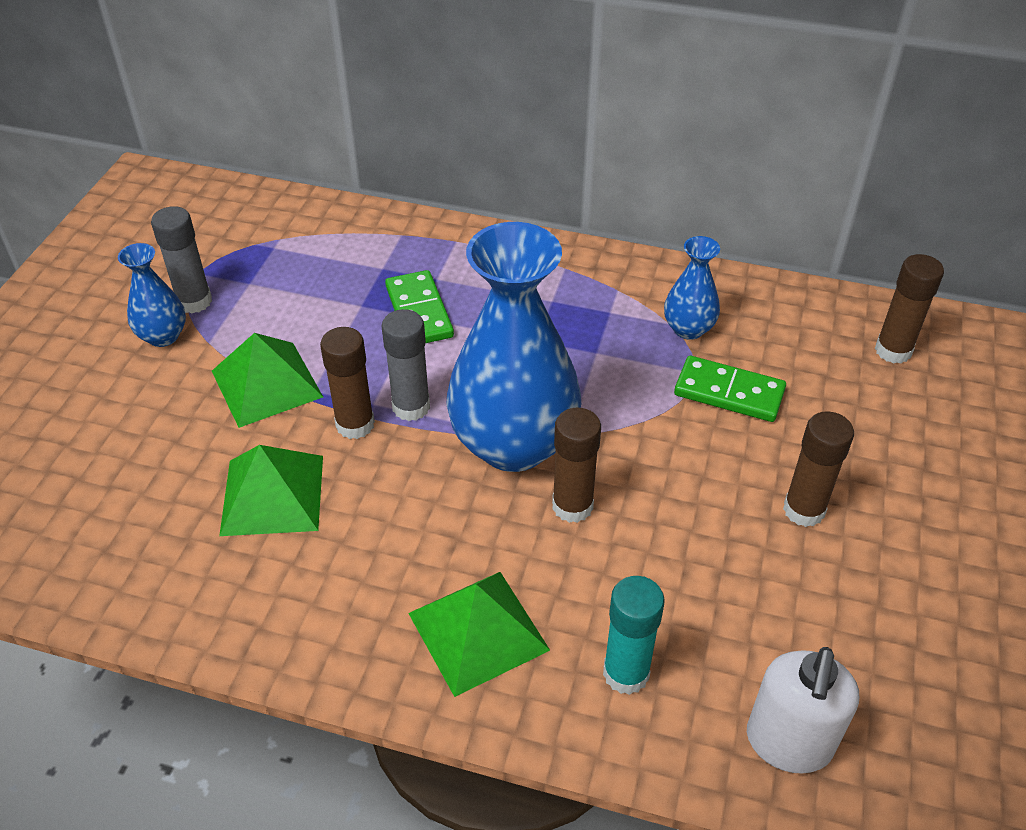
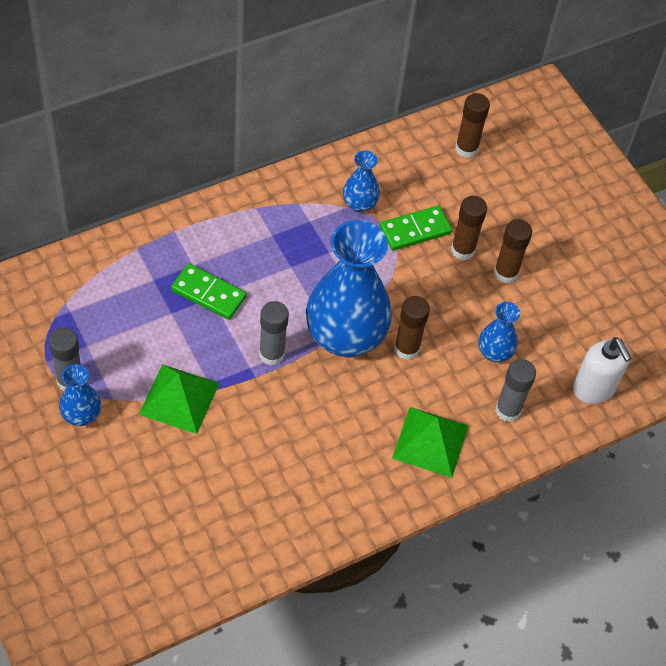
camera: 50 degrees left, 10 degrees up
green pyramid [219,445,323,536] -> none
brown glue stick [320,327,375,439] -> brown glue stick moved to [451,196,487,260]
turquoise glue stick [603,576,665,695] -> grey glue stick [495,359,536,422]
none -> blue vase [478,302,520,362]

